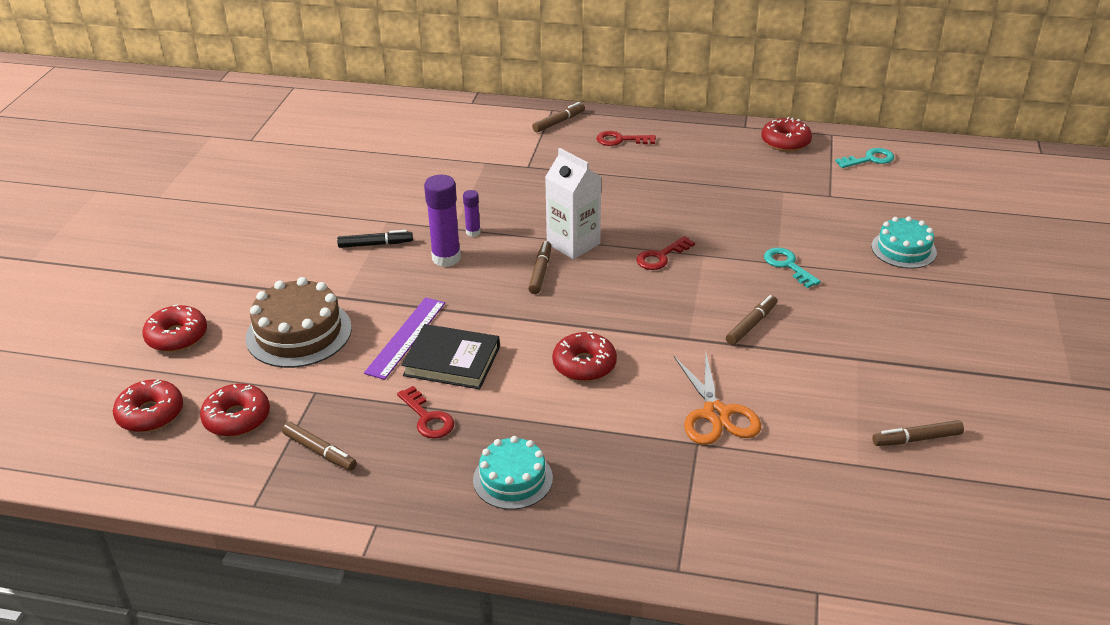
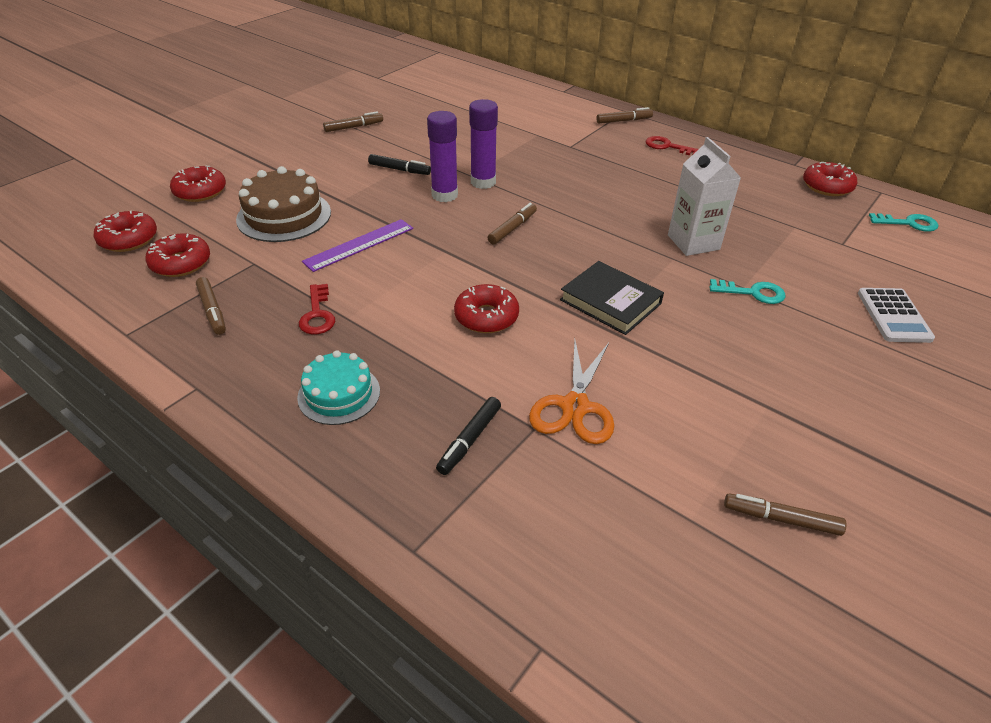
camera: 25 degrees right, 5 degrees up
black book [401,324,500,389] -> black book moved to [560,261,664,335]
purple glue stick [463,190,481,237] -> purple glue stick [469,99,498,189], size x1.90
white carton [545,148,601,259] -> white carton moved to [668,137,741,256]
red key [636,236,695,270] -> none
brown marker [726,295,777,345] -> brown marker moved to [323,111,383,132]
turquoise key [764,248,821,288] -> turquoise key turned 105 degrees clockwise [709,279,785,304]
turquoise cake [871,216,937,269] -> white calculator [858,288,935,343]
none -> black marker [436,397,501,475]

